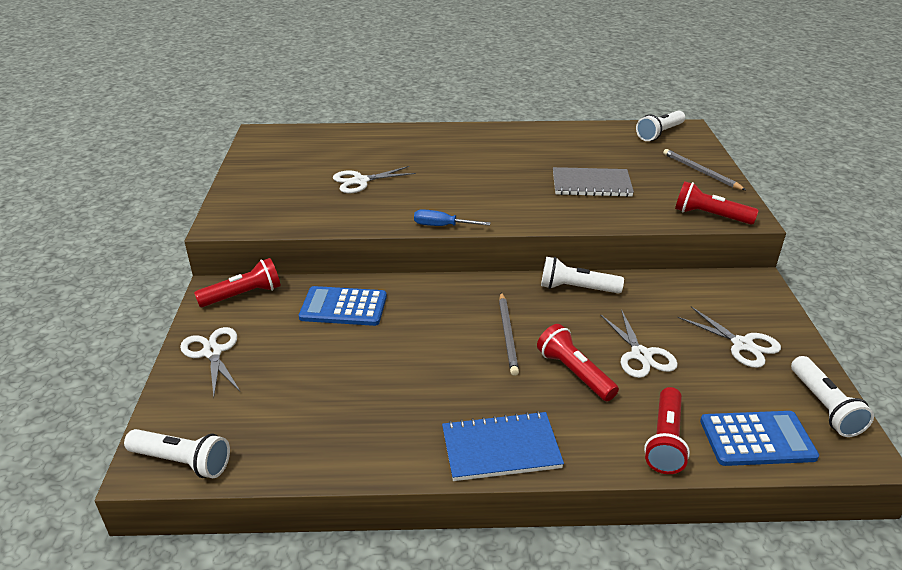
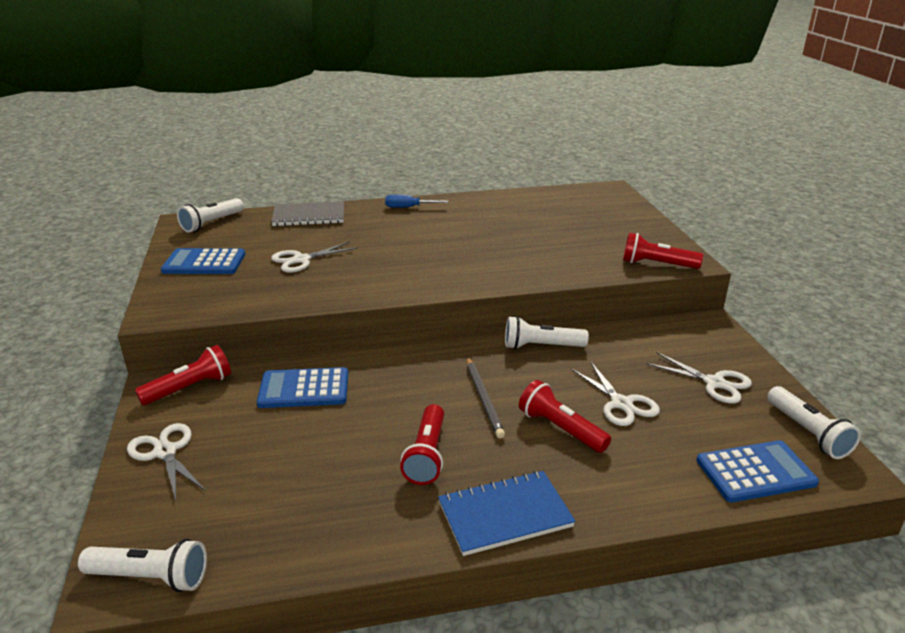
camera: 10 degrees left, 5 degrees down
blue screwdriver [414,209,491,226] -> blue screwdriver moved to [385,195,448,208]
grey notebook [553,167,634,197] -> grey notebook moved to [271,201,344,226]
white flashlight [636,111,685,141] -> white flashlight moved to [177,198,244,233]
red flashlight [644,387,690,474] -> red flashlight moved to [400,404,444,485]
grey pencil [663,149,746,190] -> none
none -> blue calculator [161,248,245,274]

